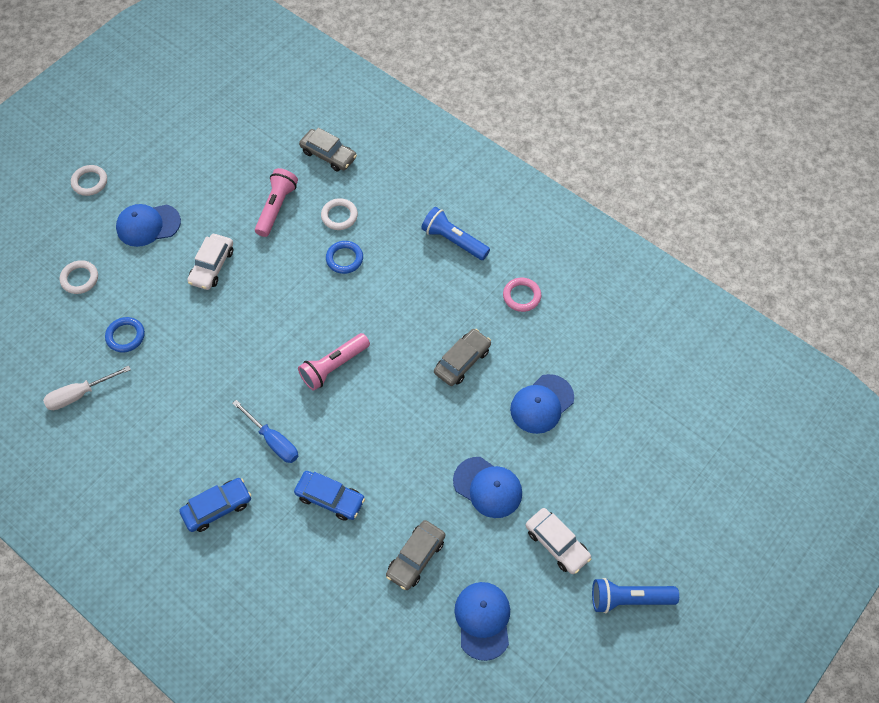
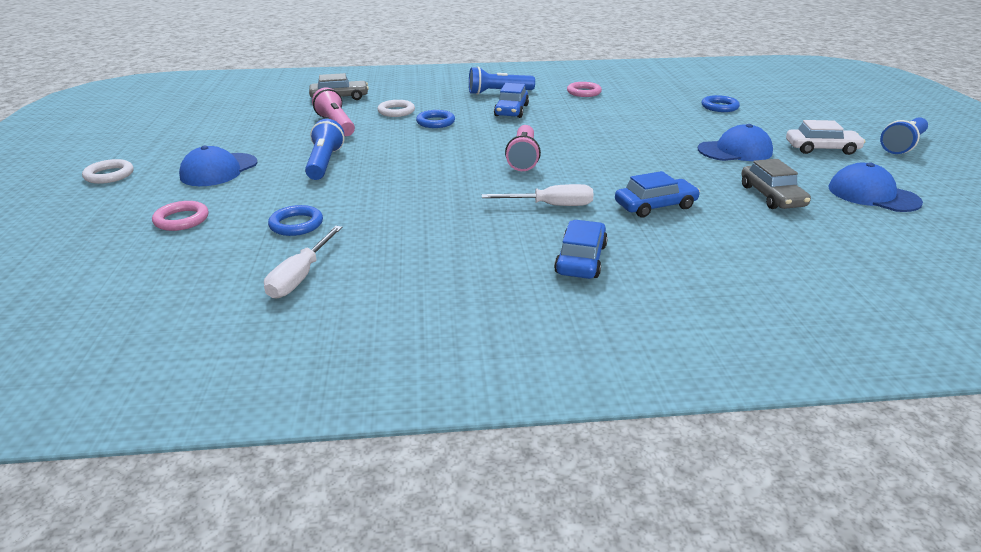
camera: 45 degrees left, 30 degrees down
white ring [60,260,98,294] -> pink ring [152,201,209,231]
white car [187,234,233,290] -> blue flashlight [305,119,344,180]
blue screwdriver [232,400,298,463] -> white screwdriver [482,184,594,206]
grey car [434,329,491,386] -> none
blue cap [510,374,574,434] -> none
none -> blue car [494,83,529,118]
none -> blue ring [701,95,740,112]

